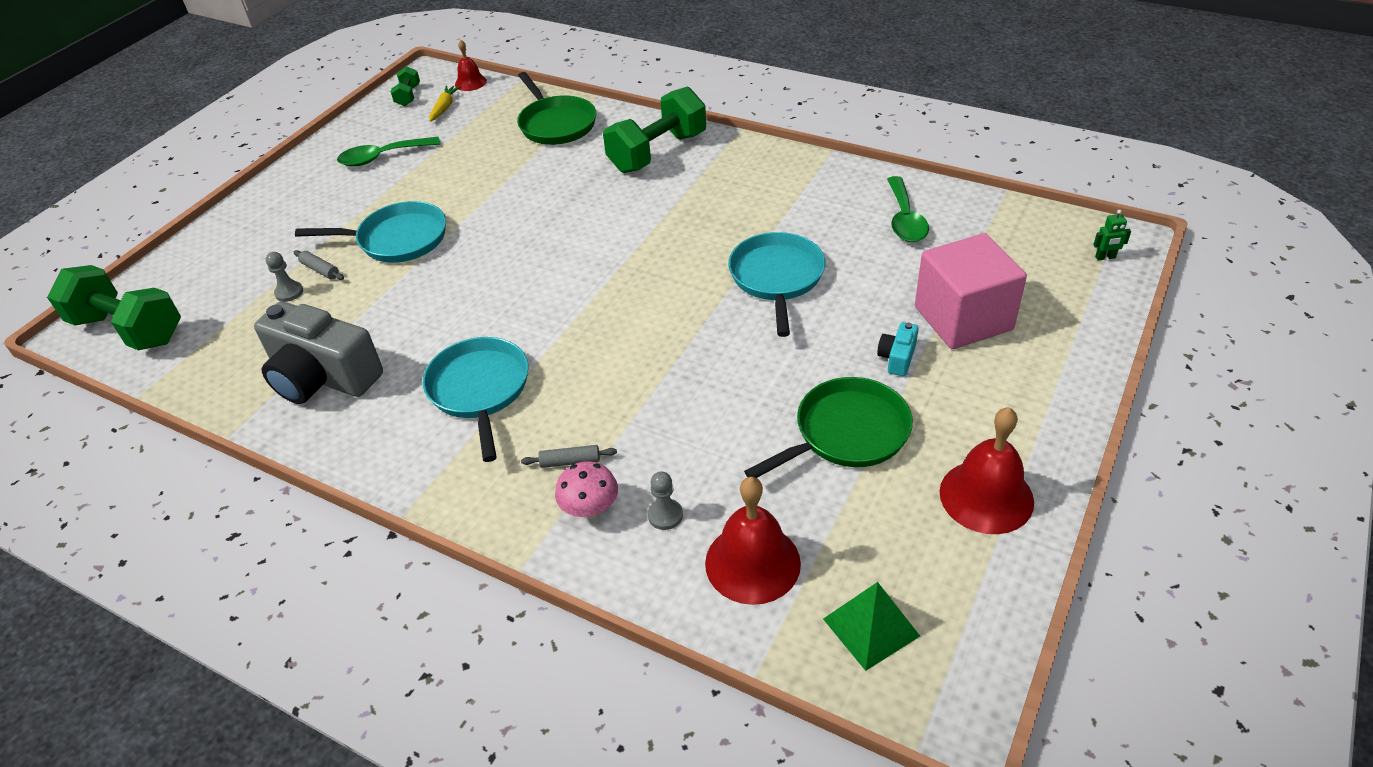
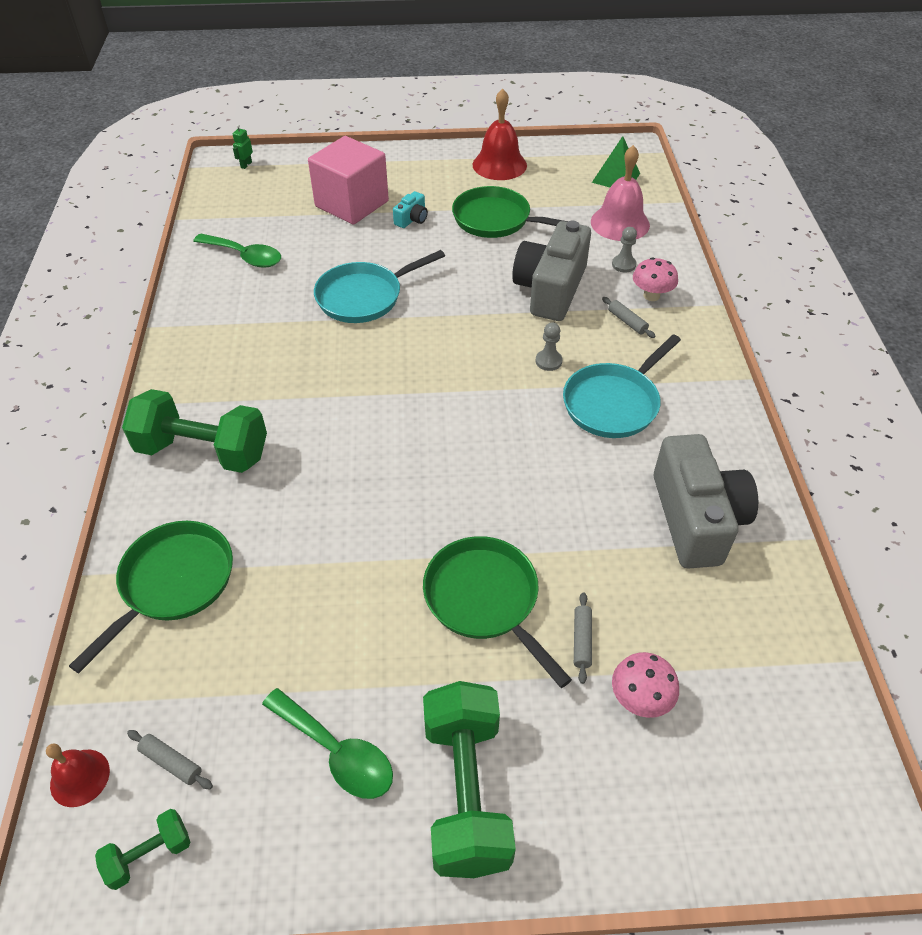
camera: 125 degrees left, 5 degrees up
green dumbbell [47,265,181,350] -> green dumbbell moved to [423,681,516,878]
grey pawn [265,252,303,302] -> grey pawn moved to [536,322,562,371]
turquoise pan [295,201,446,263] -> green pan [423,536,572,688]
yellow carrot [429,86,461,122] -> grey rolling pin [127,730,213,789]
red bell [705,477,801,605] -> pink bell [591,145,650,241]
turquoise camera [877,322,919,376] -> turquoise camera turned 45 degrees counterclockwise [393,191,428,228]
green spoon [887,176,929,242] -> green spoon turned 60 degrees clockwise [193,234,281,268]
green robot [1093,210,1131,260] -> green robot turned 120 degrees counterclockwise [233,124,253,169]
none -> grey camera [512,221,591,321]
none -> pink mushroom [612,652,679,718]

